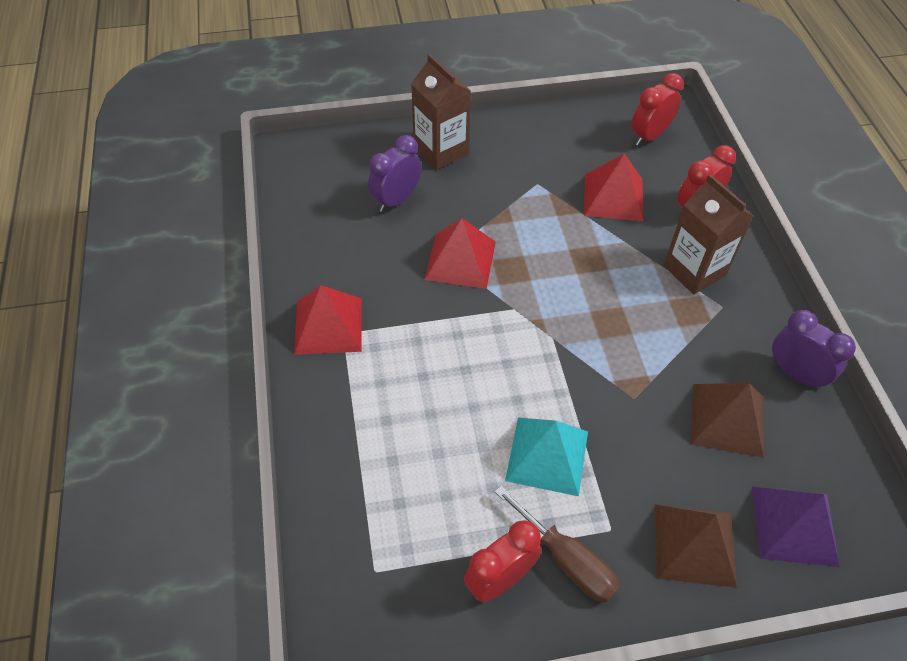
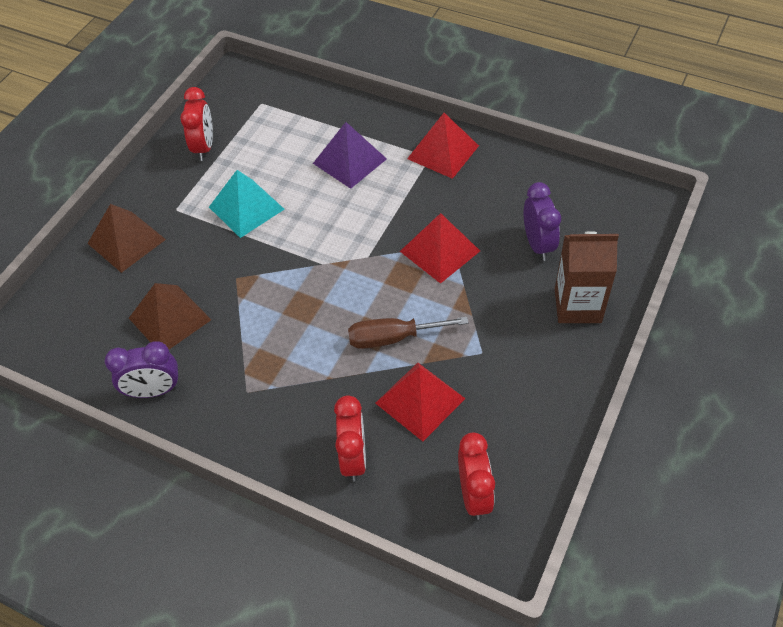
camera: 130 degrees right, 0 degrees up
brown screwdriver [494,485,620,603] -> brown screwdriver moved to [348,317,469,349]
brown carton [664,174,753,294] -> none
purple pyramid [752,487,840,567] -> purple pyramid moved to [313,122,387,189]

